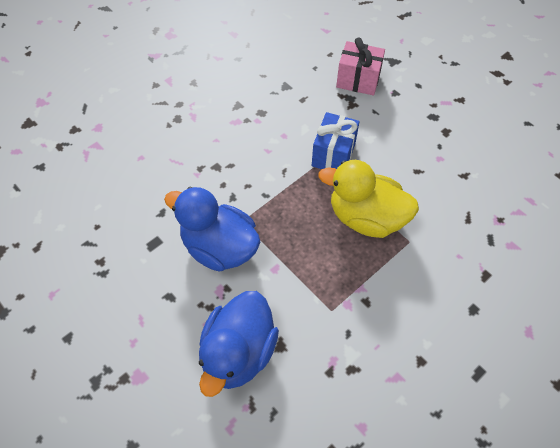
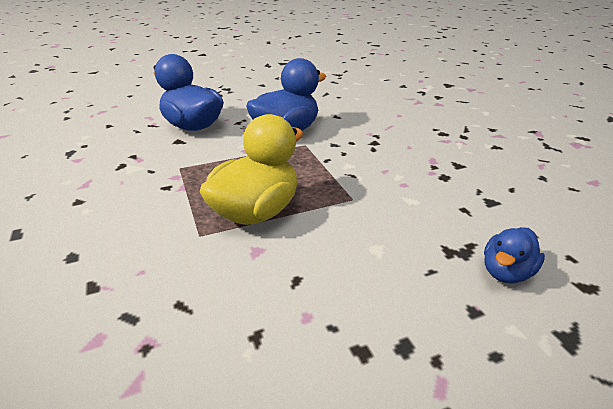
camera: 110 degrees right, 25 degrees down
blue gift [312,112,360,169] -> none
pink gift [336,37,385,96] -> blue duck [484,227,545,284]

